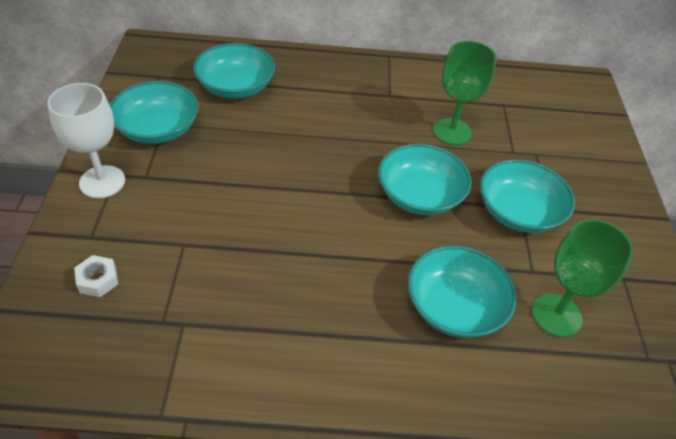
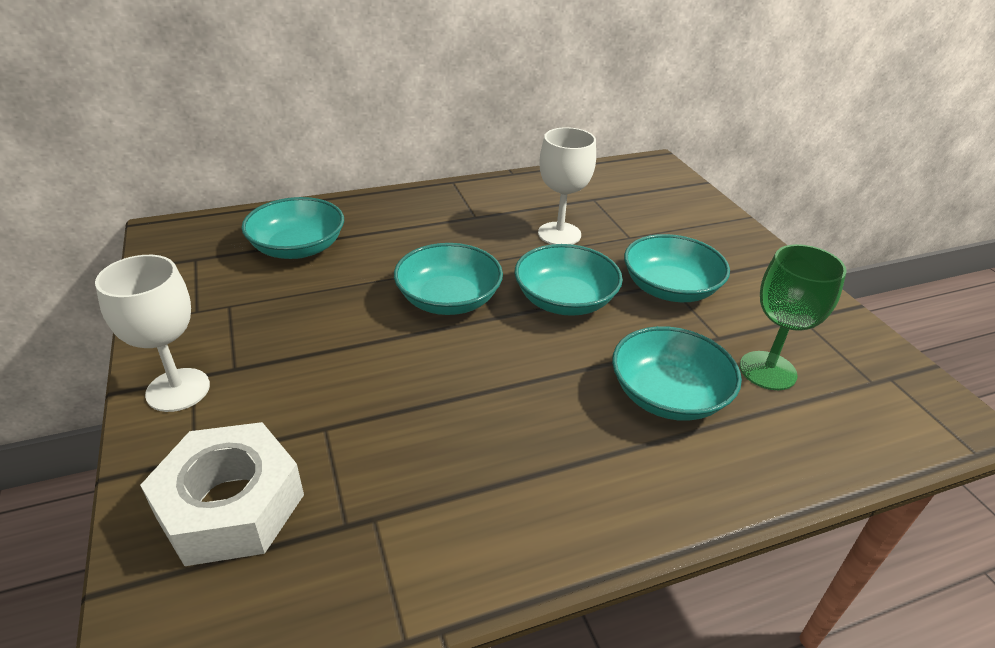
camera: 20 degrees left, 10 degrees down
white nut [74,255,118,297] -> white nut [140,422,304,566], size x2.38
turquoise bowl [110,81,199,144] -> turquoise bowl moved to [394,243,503,315]
green goblet [433,41,496,145] -> white goblet [538,127,596,245]

